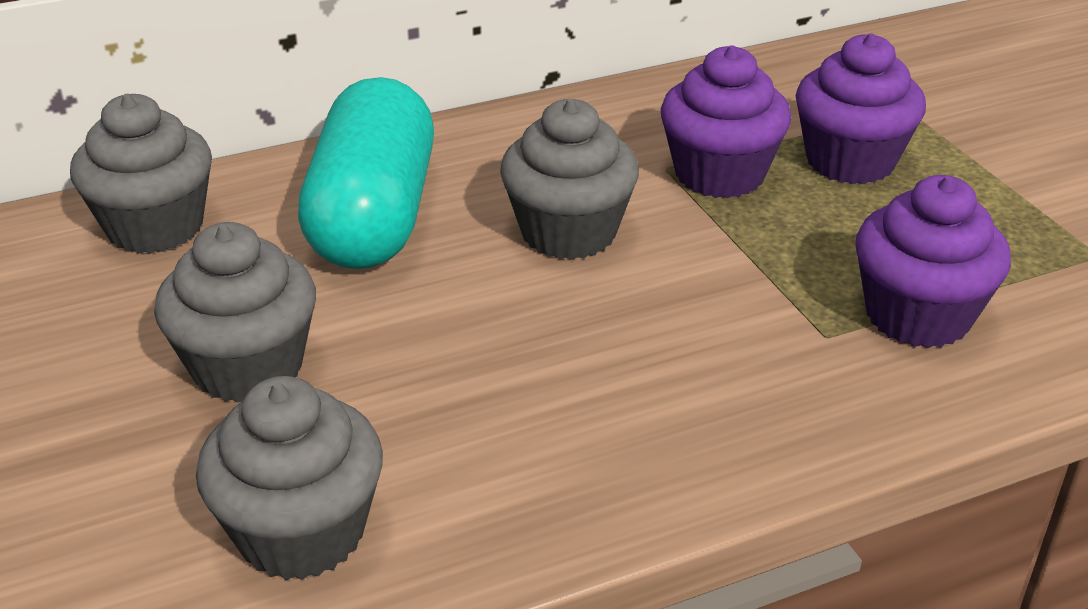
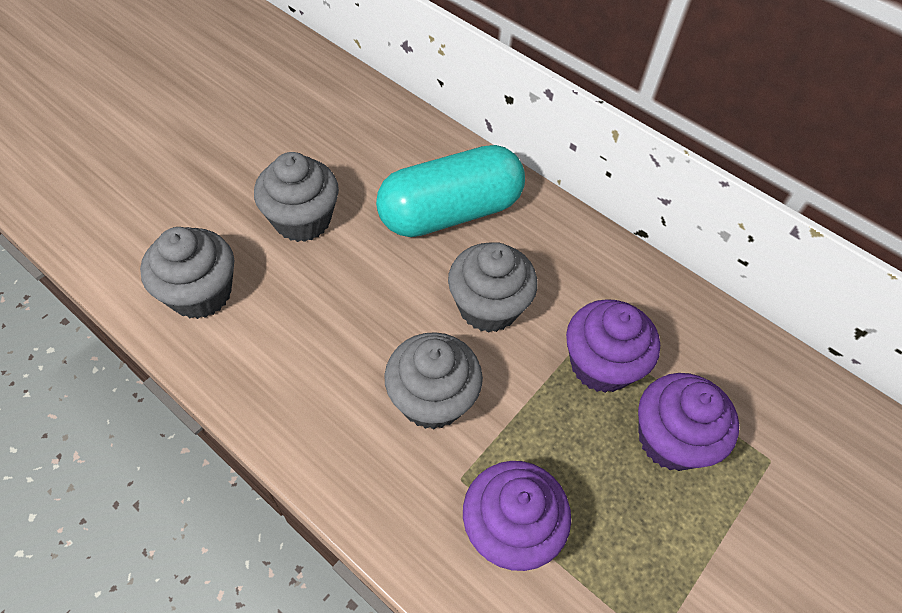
camera: 60 degrees right, 20 degrees up
grey cupcake [70,94,212,254] -> grey cupcake moved to [384,332,483,429]

